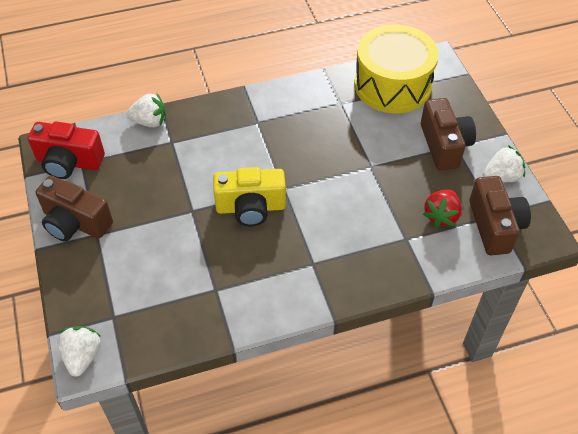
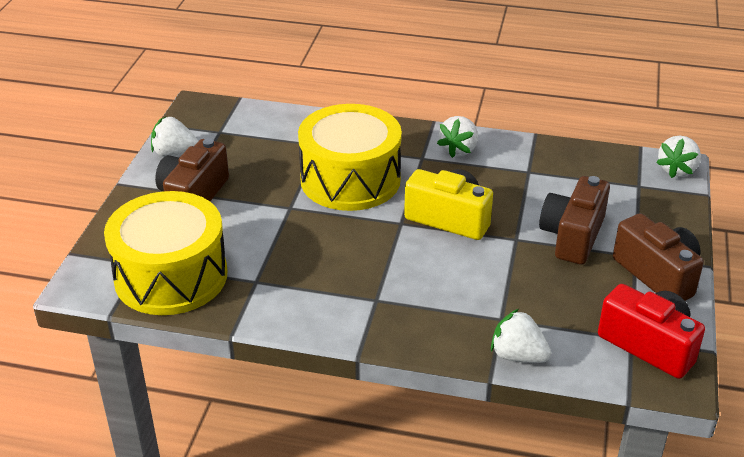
camera: 150 degrees left, 15 degrees down
red strawberry [423,189,462,227] -> none
brown camera [469,176,531,255] -> brown camera moved to [539,176,610,265]
none -> yellow drum [298,104,402,211]
none -> white strawberry [437,116,478,158]

